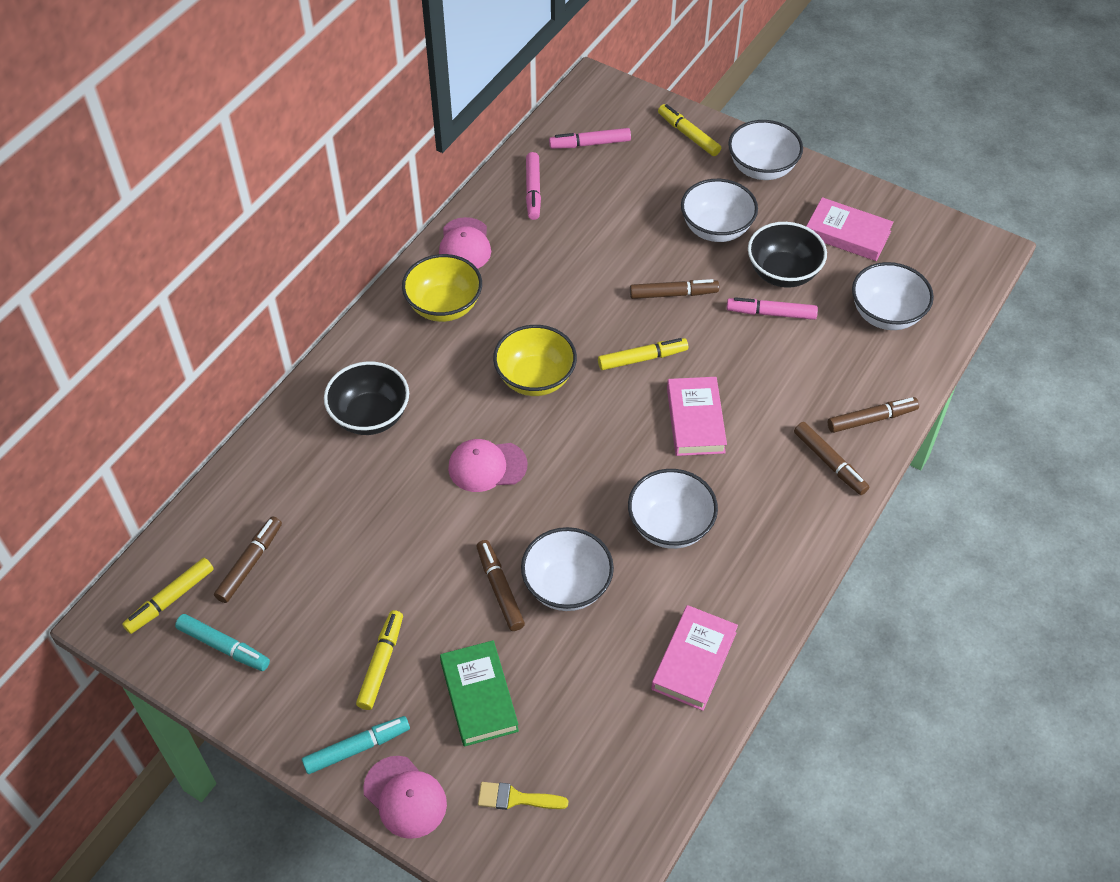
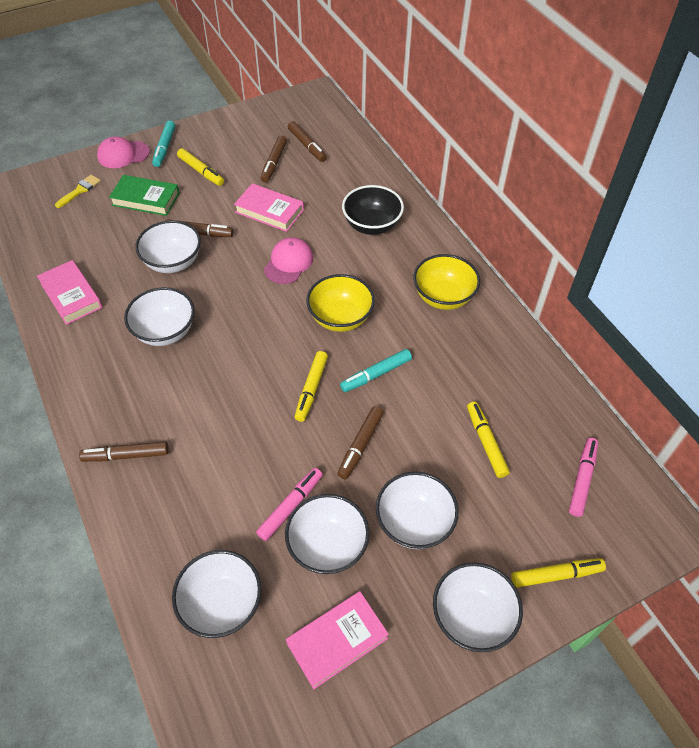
camera: 120 degrees right, 0 degrees up
yellow marker [122,558,214,634] -> yellow marker moved to [467,401,510,478]
turquoise marker [175,614,270,671] -> turquoise marker moved to [340,349,412,392]
pink cap [439,217,491,269] -> none
pink marker [526,152,541,220] -> none
pink book [667,377,727,456] -> pink book moved to [234,183,304,232]
black bowl [748,222,827,288] -> white bowl [285,494,370,574]
brown marker [828,397,919,433] -> brown marker moved to [261,135,287,183]

